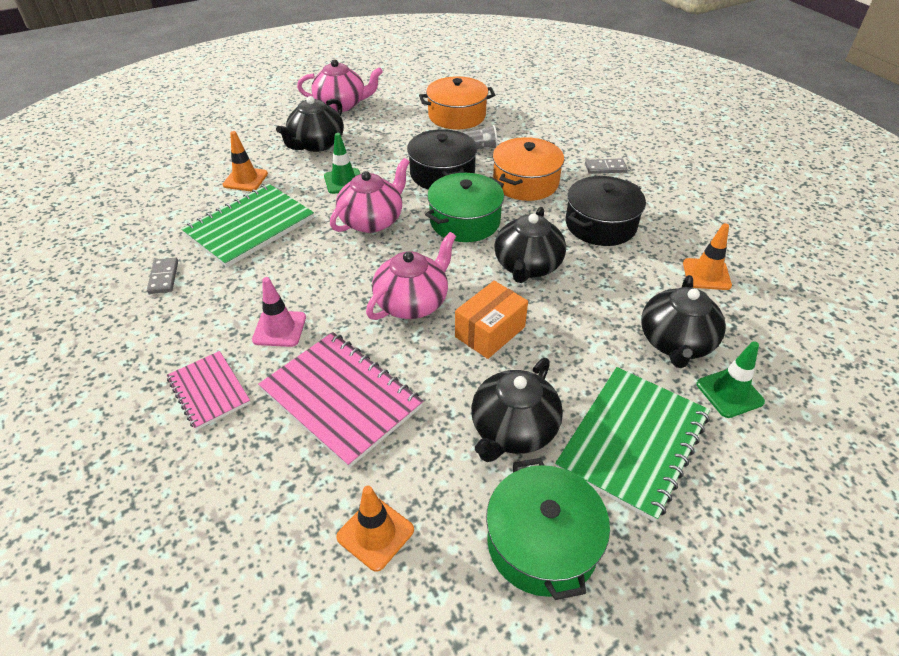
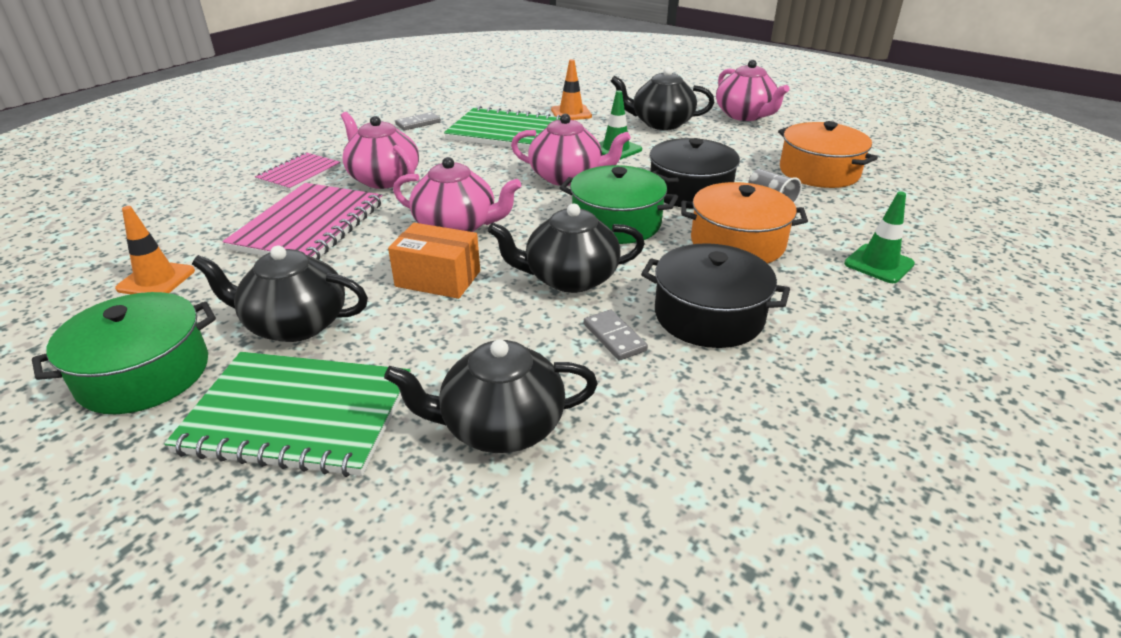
camera: 65 degrees right, 10 degrees down
pink traffic cone [252,277,306,347] -> pink teapot [341,112,419,189]
grey domino [585,158,627,174] -> grey domino moved to [584,310,648,361]
orange traffic cone [683,223,732,290] -> none
green traffic cone [697,341,765,418] -> green traffic cone moved to [844,192,915,283]

